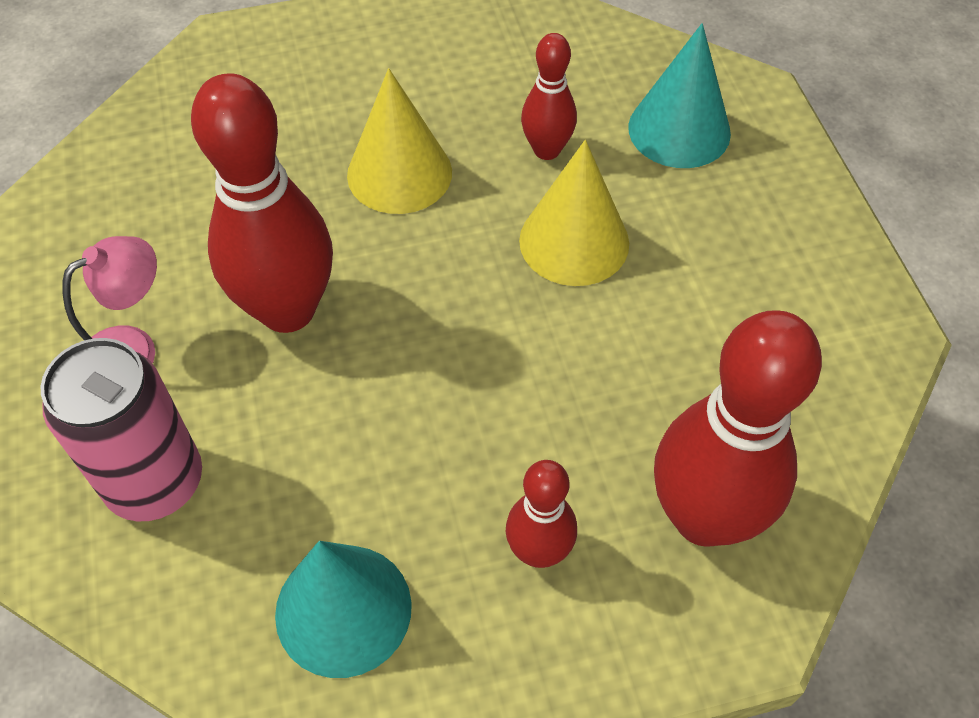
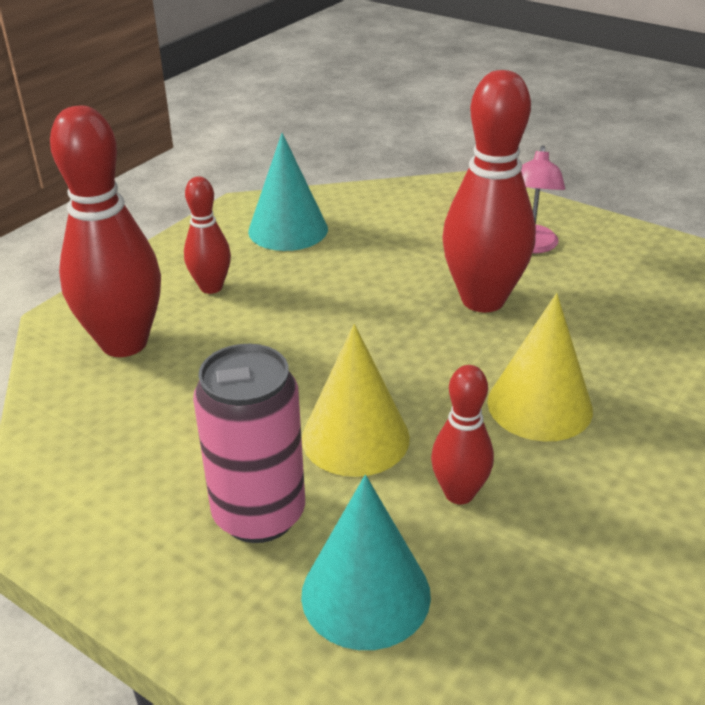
camera: 140 degrees right, 20 degrees down
pink can [41,338,202,522] -> pink can moved to [193,344,305,543]

